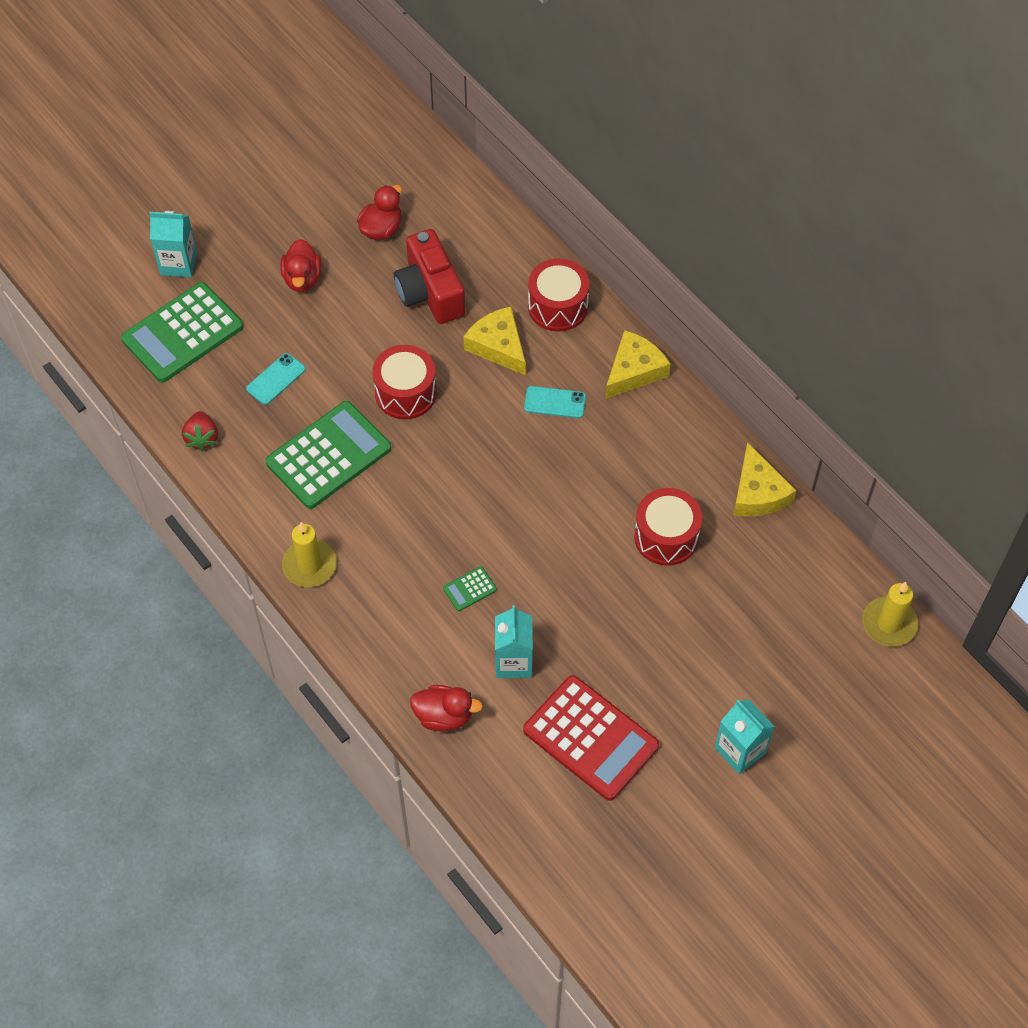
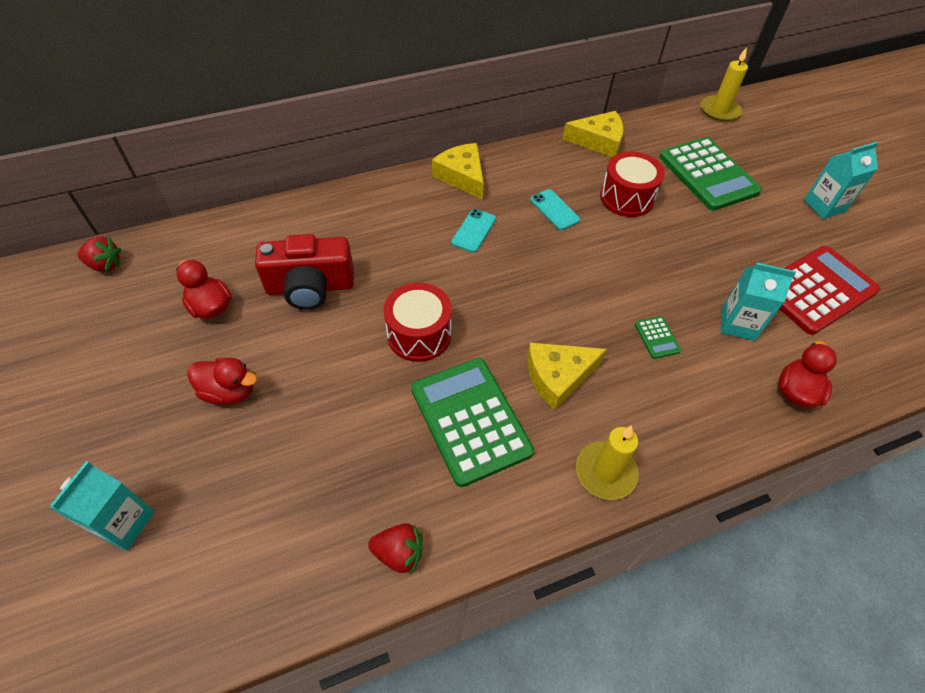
camera: 75 degrees left, 5 degrees down
green calculator [121,282,243,383] -> green calculator moved to [660,137,762,211]
turquoise phone [246,353,306,405] -> turquoise phone moved to [530,189,580,230]
yellow cheese [463,306,526,376] -> yellow cheese moved to [527,343,607,410]
red drum [528,258,589,332] -> none
none -> red strawberry [77,237,121,272]

